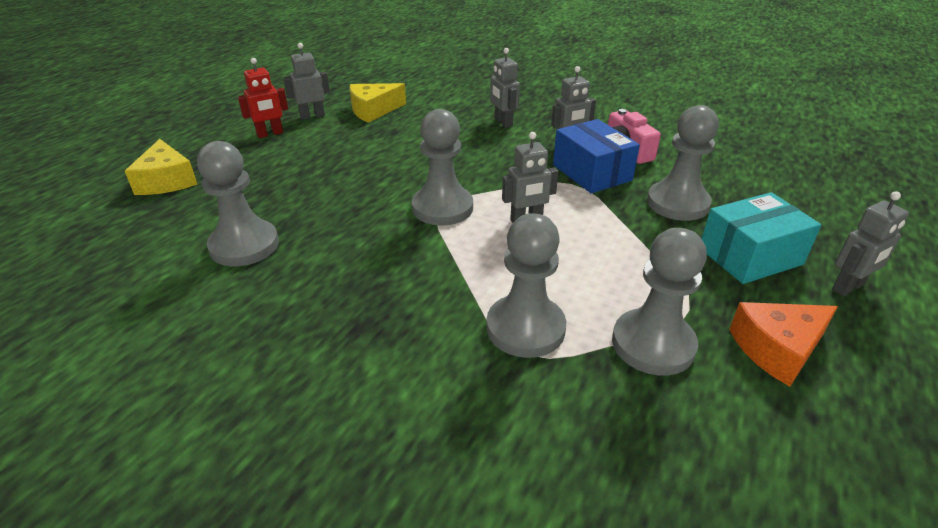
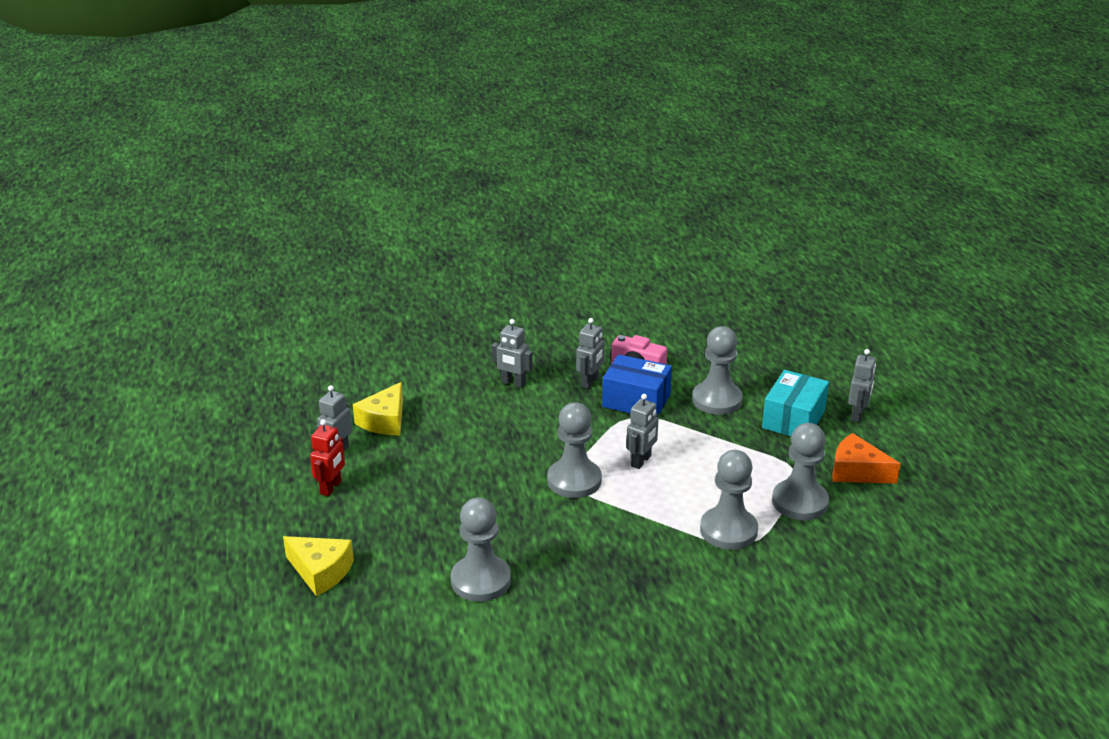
camera: 40 degrees left, 5 degrees down
orange cheese [729,302,838,386] -> orange cheese turned 90 degrees clockwise [832,433,901,484]

